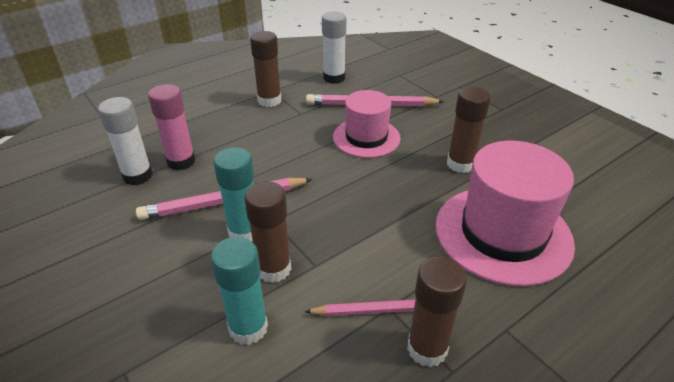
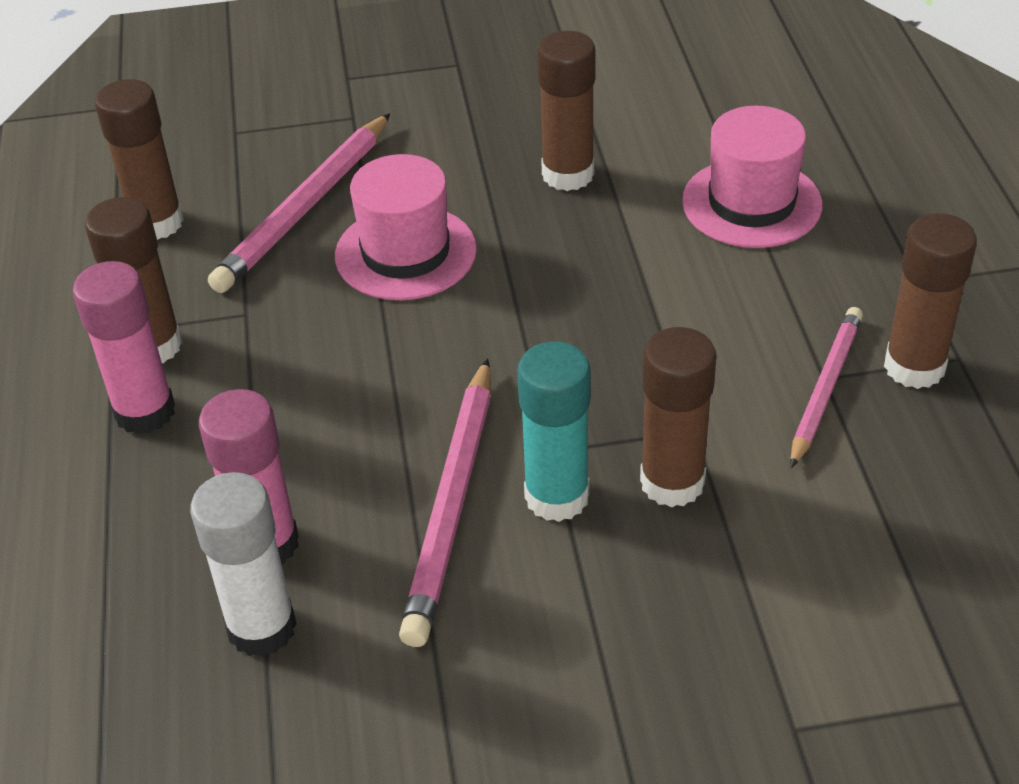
camera: 60 degrees left, 5 degrees up
turquoise glue stick [211,237,268,345] -> none
white glue stick [322,12,346,84] -> brown glue stick [95,79,184,240]
pink hat [435,140,575,286] -> pink hat [682,106,822,248], size x0.63
none -> pink glue stick [73,261,175,435]

